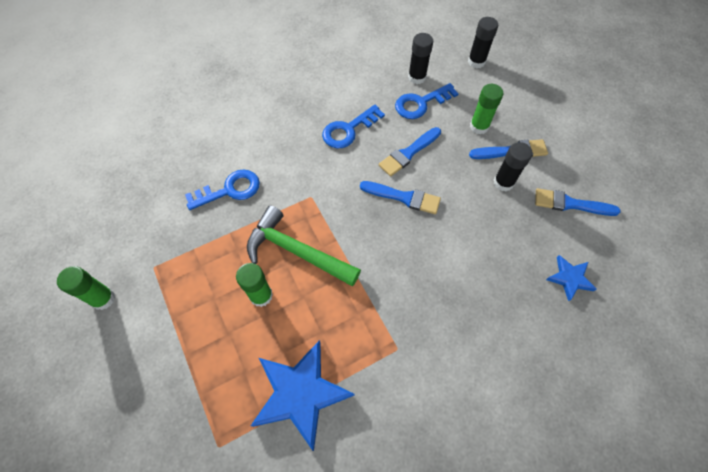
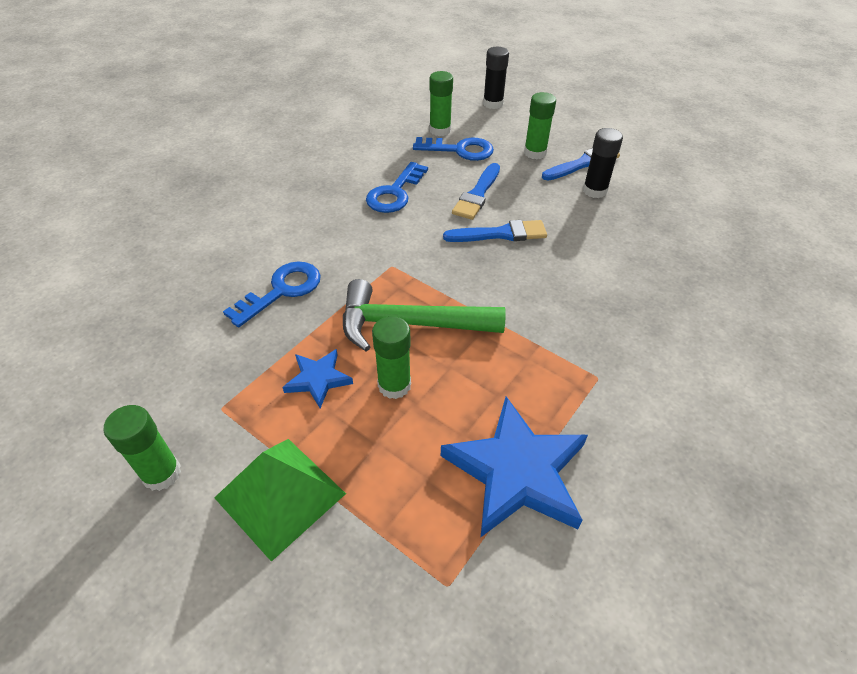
camera: 25 degrees left, 15 degrees down
blue key [395,83,459,119] -> blue key turned 120 degrees counterclockwise [413,137,494,161]
black glue stick [408,33,433,84] -> green glue stick [429,71,453,136]
blue brush [535,188,620,216] -> none
blue star [546,255,597,301] -> blue star moved to [283,349,353,408]
none -> green pyramid [214,439,346,562]

